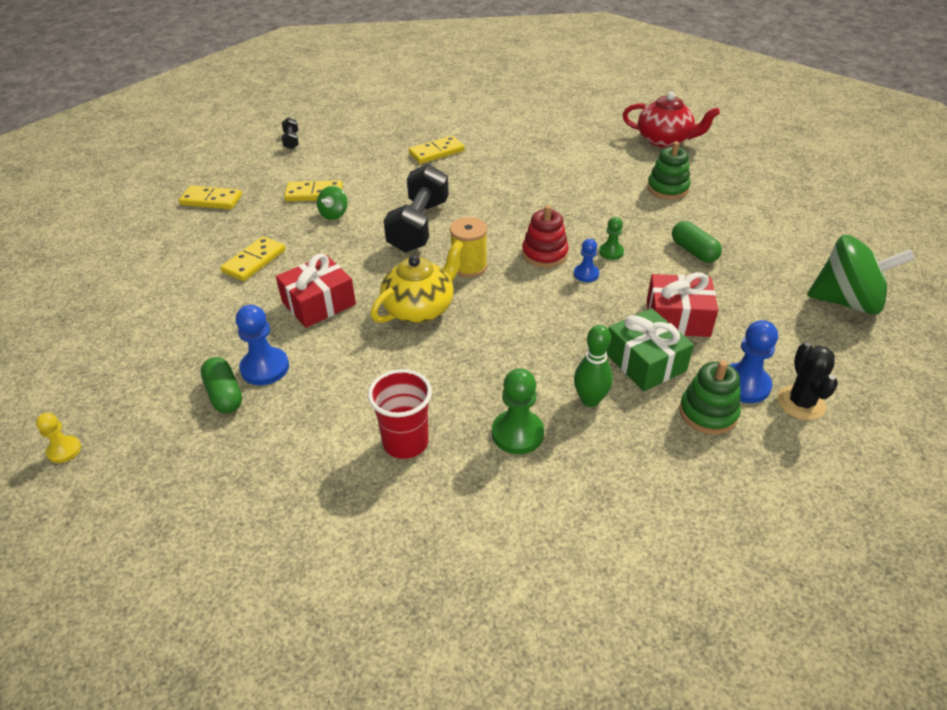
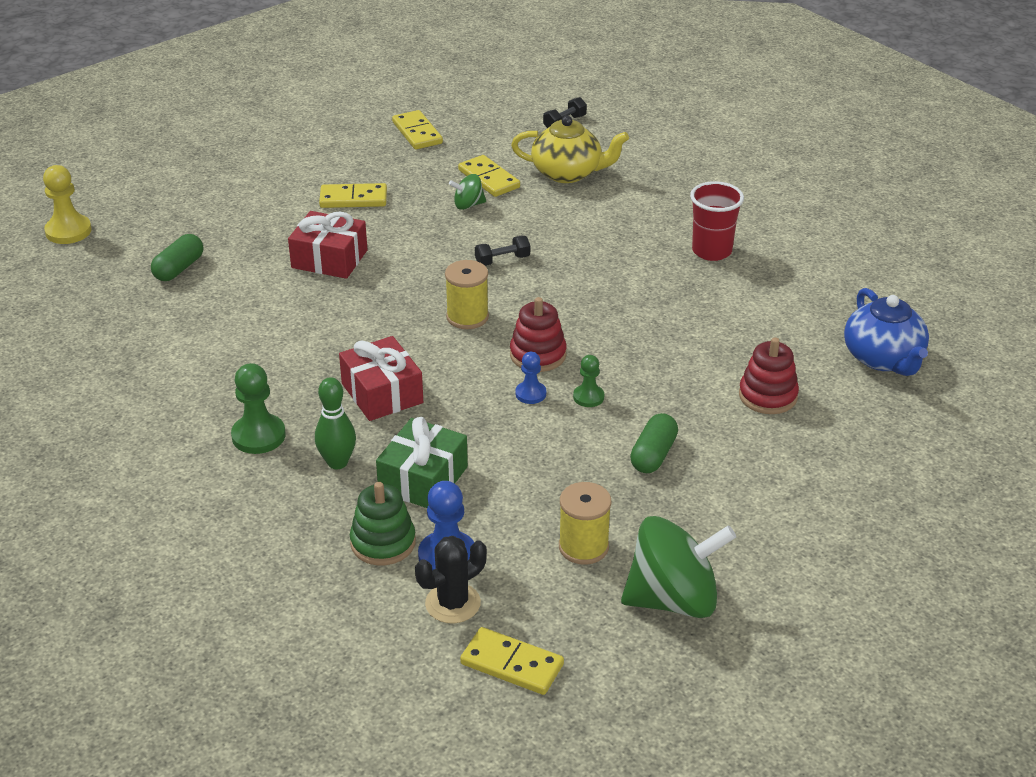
camera: 55 degrees right, 5 degrees down
yellow pawn [36,413,81,463] -> yellow pawn [43,165,92,244], size x1.67
blue pawn [236,305,289,385] -> none
red cup [368,369,432,459] -> red cup moved to [690,181,744,261]
yellow teapot [370,240,464,323] -> yellow teapot moved to [511,116,629,183]
black dumbbell [384,164,449,253] -> black dumbbell [475,236,530,266], size x0.44
yellow domino [408,136,465,164] -> yellow domino moved to [460,627,564,695]
red teapot [623,92,720,148] -> blue teapot [844,288,929,376]
green stacking toy [647,142,691,199] -> red stacking toy [739,337,799,414]
red gift [647,272,718,337] -> red gift moved to [339,336,423,421]
green spinning top [807,235,915,315] -> green spinning top turned 75 degrees counterclockwise [621,516,736,618]
none -> yellow spool [559,482,611,565]

